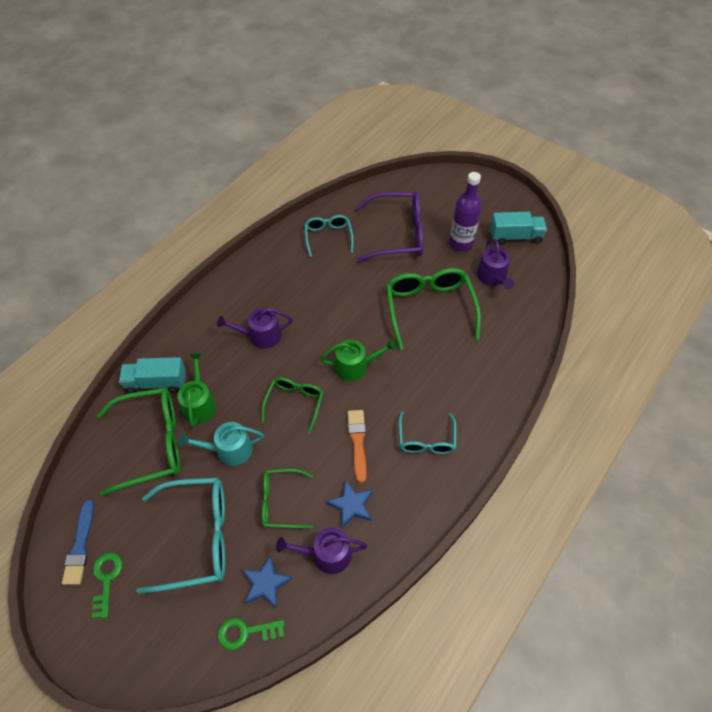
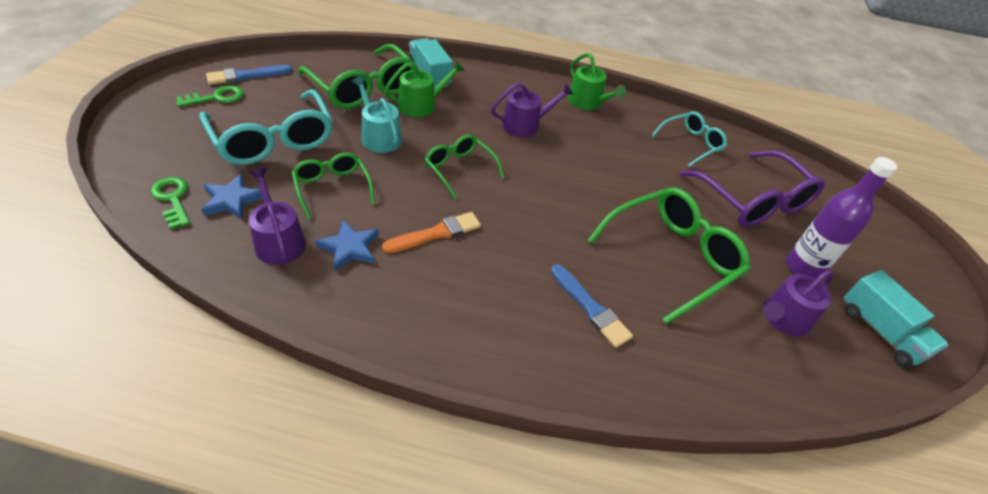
camera: 60 degrees right, 10 degrees down
purple watering can [217,308,293,349] -> purple watering can turned 105 degrees clockwise [491,83,573,137]
green glasses [261,377,323,434] -> green glasses turned 120 degrees counterclockwise [425,134,504,199]
green watering can [320,339,397,381] -> green watering can moved to [568,53,626,110]
turquoise glasses [399,412,457,454] -> none
none -> blue brush [551,264,633,348]

